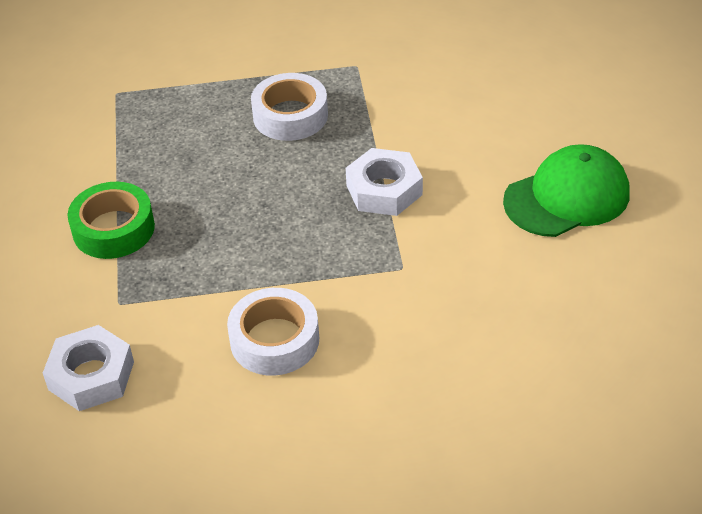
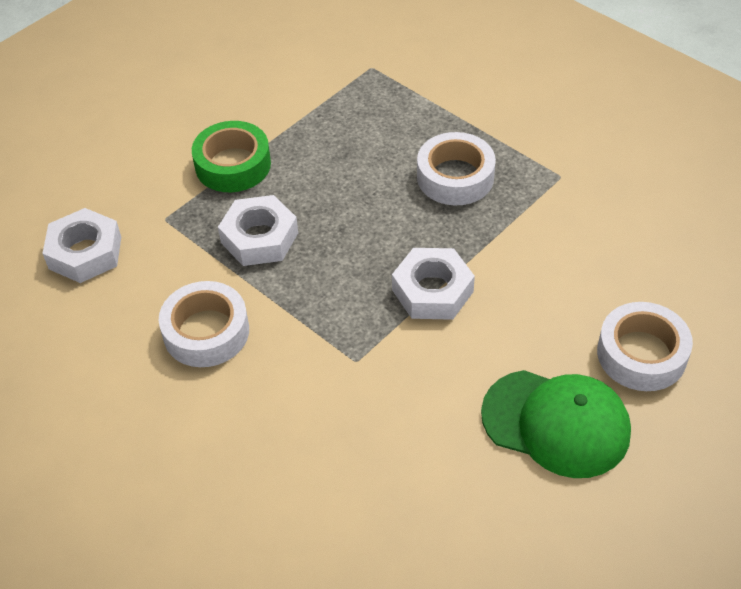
camera: 50 degrees right, 5 degrees up
none -> white nut [218,195,298,266]
none -> white tape [597,302,693,391]

